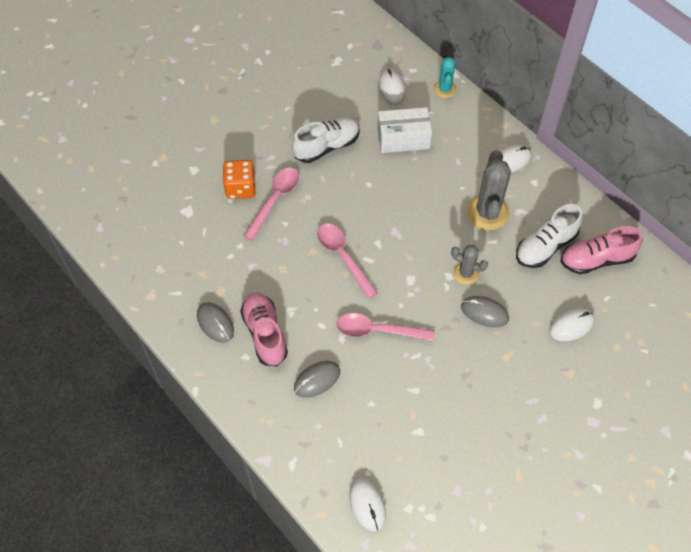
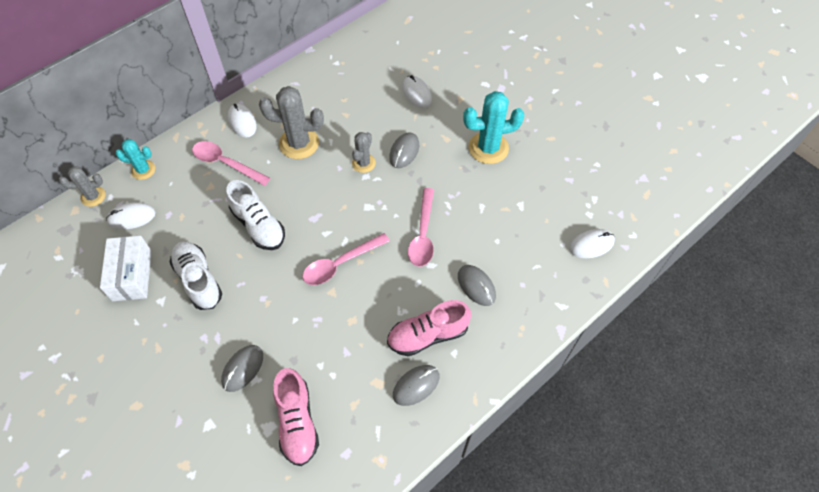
camera: 90 degrees left, 0 degrees up
orange dice [223,160,255,199] -> grey mouse [221,345,263,392]
pink spoon [243,168,299,241] -> pink spoon moved to [192,141,270,186]
white box [377,107,432,153] -> white box moved to [100,236,151,301]
white shoe [516,204,583,268] -> white shoe moved to [226,180,285,250]
pink shoe [560,226,643,274] -> pink shoe moved to [273,368,319,466]
none -> grey cactus [59,166,106,207]
none -> turquoise cactus [463,91,524,164]

